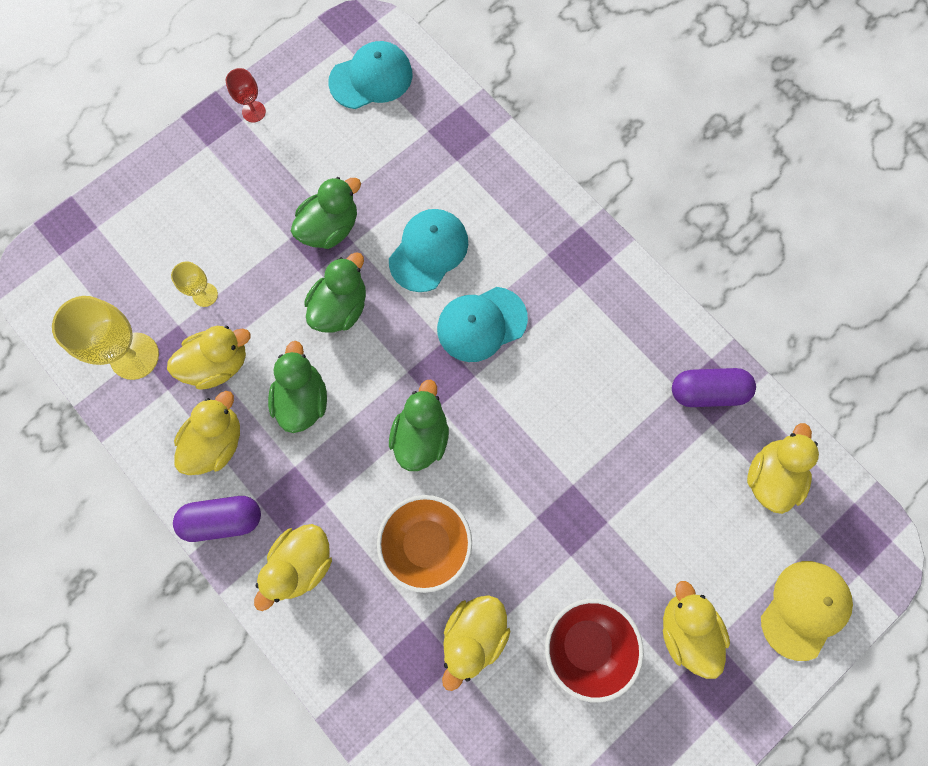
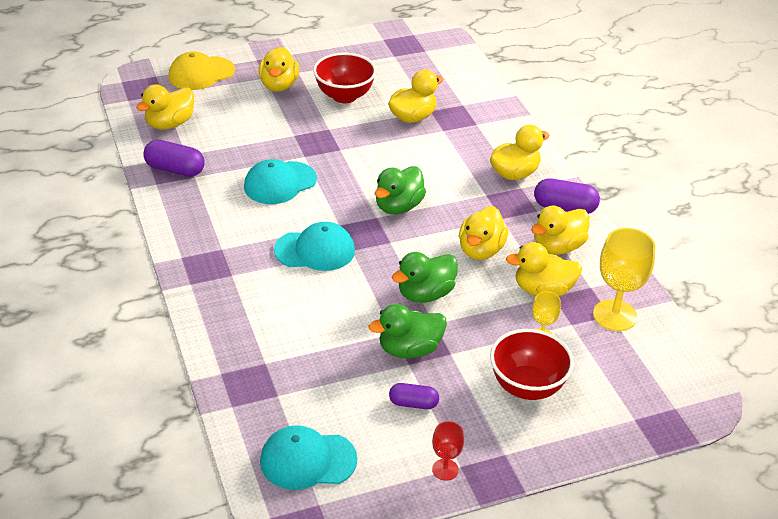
camera: 160 degrees left, 35 degrees down
green duck [268,341,327,433] -> yellow duck [459,206,508,260]
orange bowl [377,495,472,593] -> none
turquoise cap [389,209,468,292] -> turquoise cap moved to [244,159,317,204]
none -> purple capsule [389,383,439,409]
none -> red bowl [490,329,574,400]

